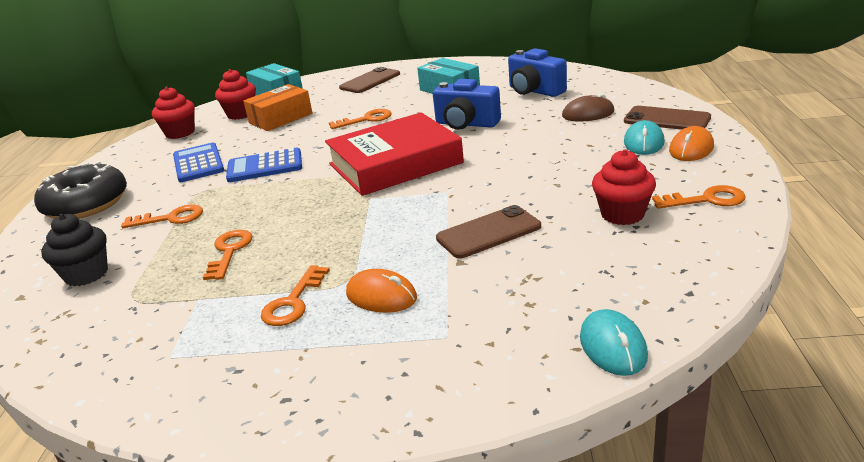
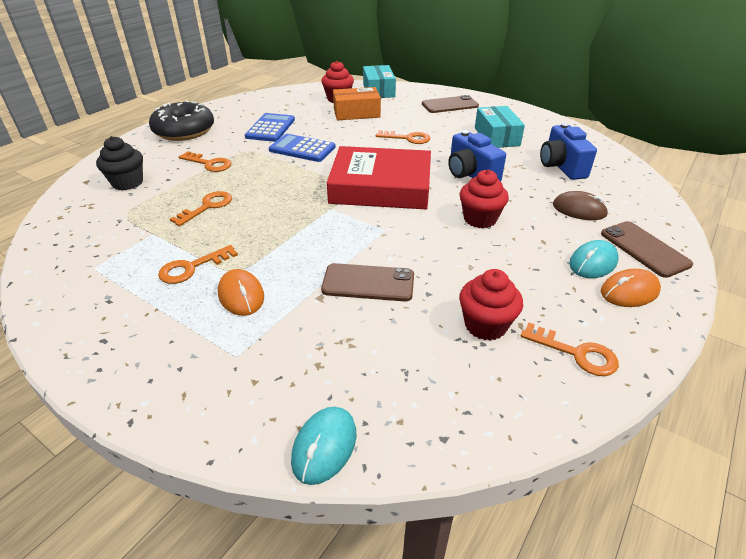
camera: 30 degrees right, 10 degrees up
red cupcake [152,87,195,139] -> red cupcake moved to [459,170,509,228]

